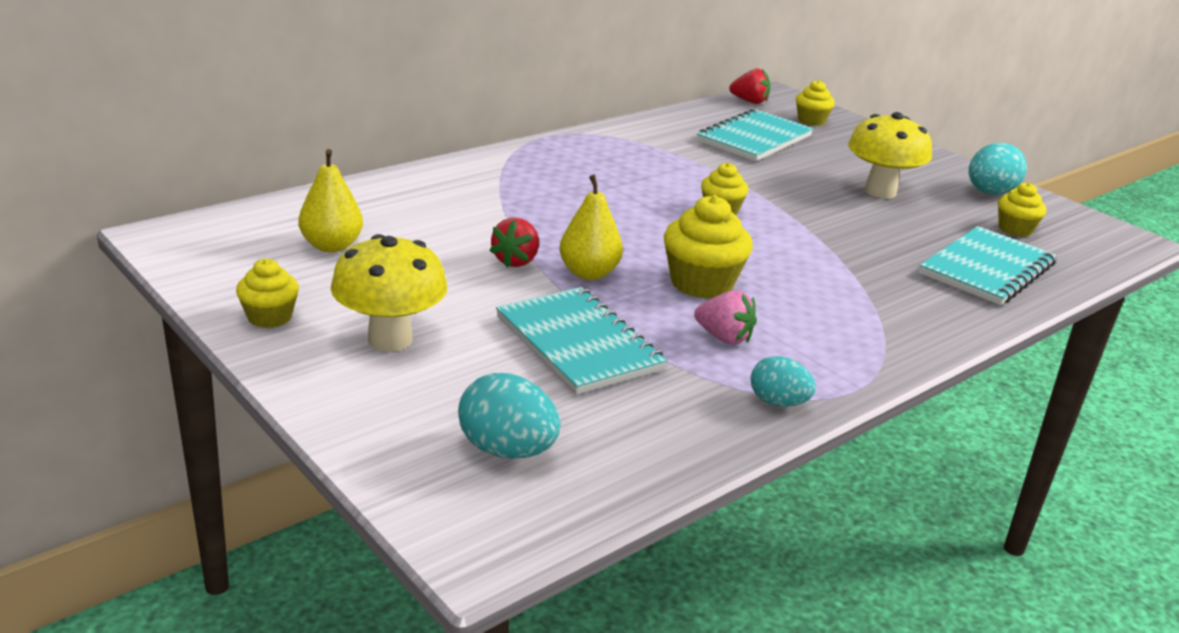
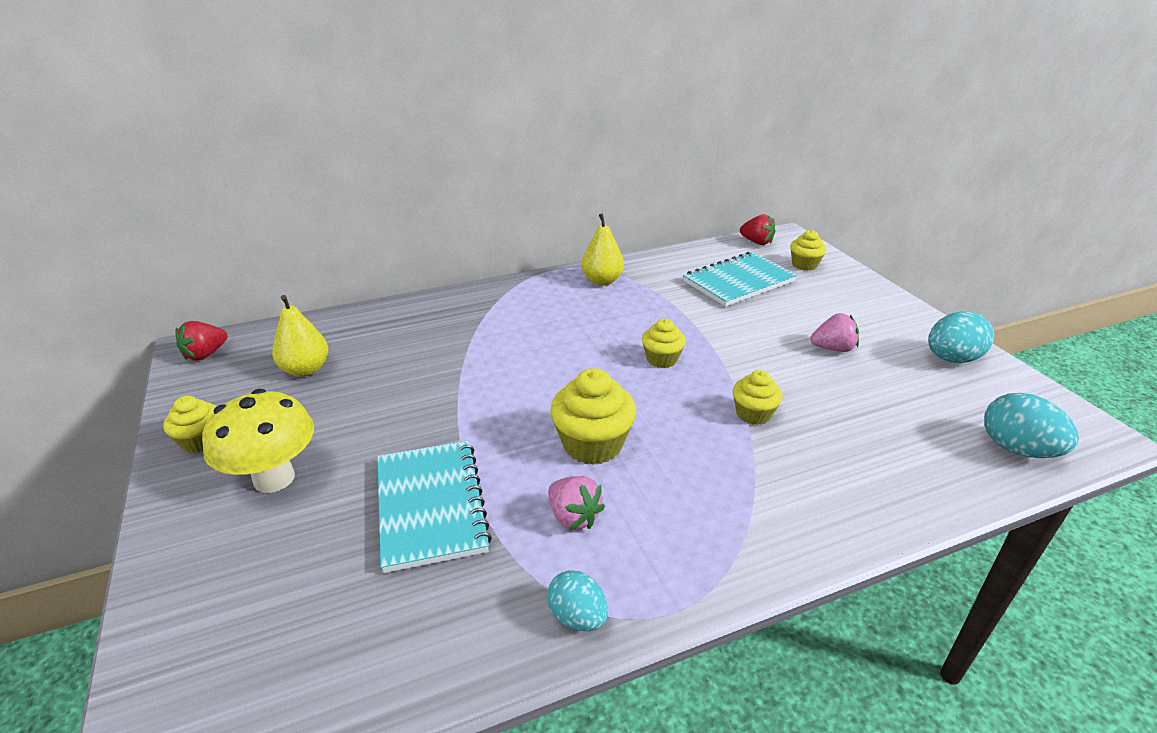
camera: 20 degrees right, 5 degrees up
turquoise egg [458,373,560,459] -> turquoise egg moved to [984,393,1079,458]
red strawberry [490,217,539,268] -> red strawberry moved to [176,321,227,361]
yellow pear [559,175,623,280] -> yellow pear moved to [582,213,624,285]
yellow mushroom [848,112,932,198] -> pink strawberry [810,313,859,352]
turquoise notebook [919,226,1057,305] -> none
yellow cupcake [998,182,1047,237] -> yellow cupcake moved to [733,370,783,425]

